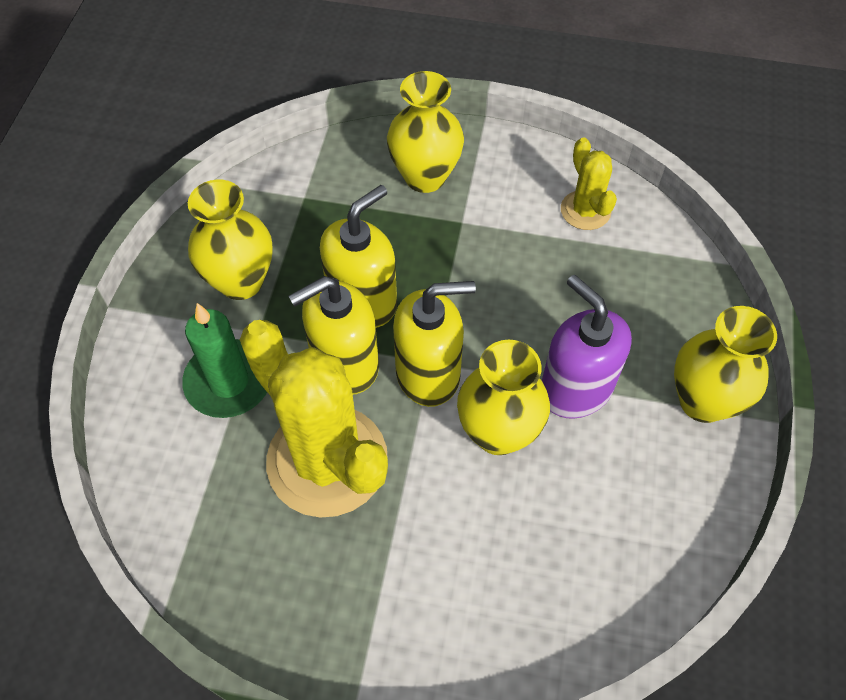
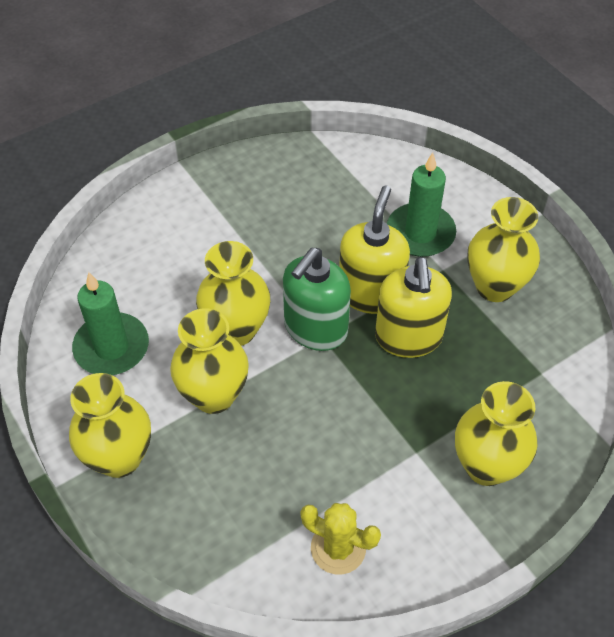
camera: 135 degrees right, 5 degrees down
yellow cactus [240,320,388,518] -> none
yellow soap dispenser [393,281,476,407] -> green soap dispenser [283,248,351,351]
purple soap dispenser [542,275,632,419] -> yellow vase [170,308,249,414]
none -> green candle [72,272,149,375]

